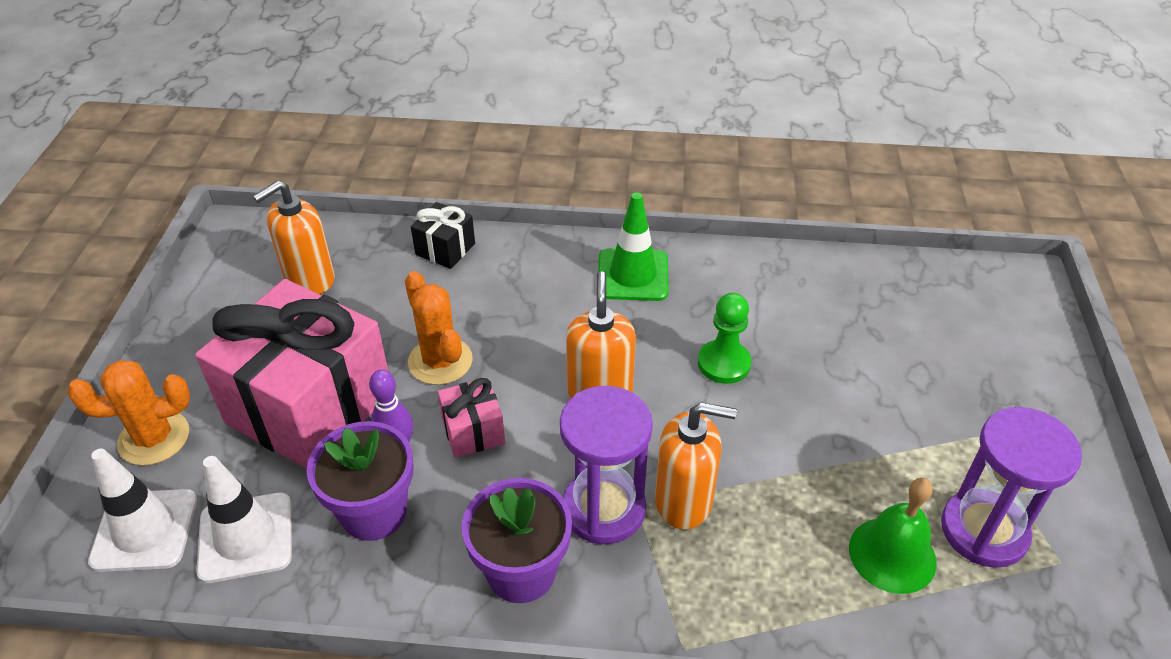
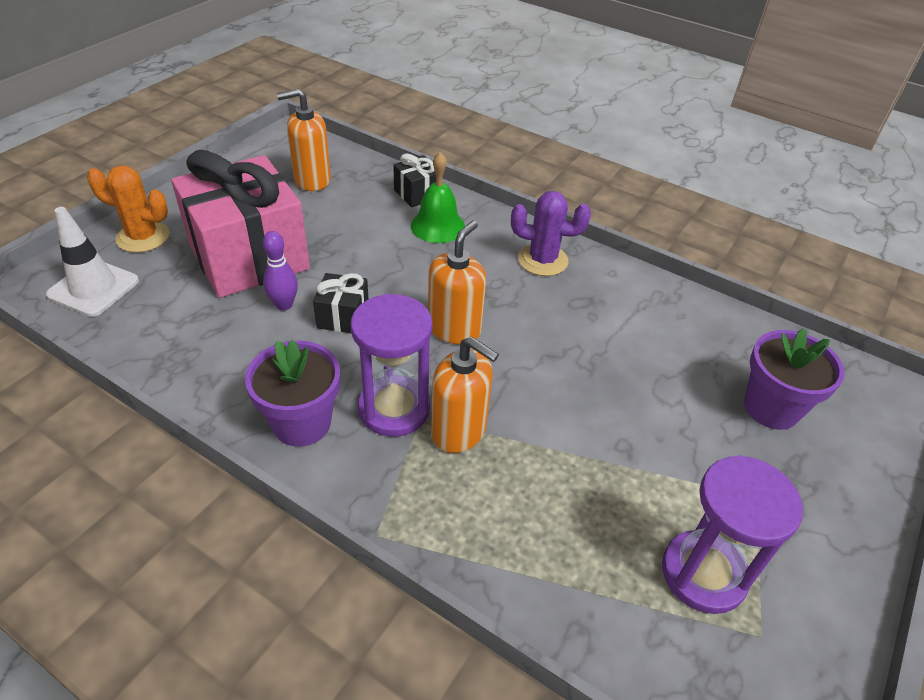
camera: 25 degrees right, 0 degrees up
white traffic cone [196,456,292,583] -> none
purple flower pot [307,421,414,541] -> purple flower pot moved to [744,328,844,430]
orange cactus [405,271,473,385] -> none
pink gift [438,378,505,458] -> black gift [313,273,369,333]
green traffic cone [598,192,669,301] -> purple cactus [511,191,591,276]
green pawn [698,293,751,384] -> none
green bell [849,478,937,594] -> green bell moved to [411,152,465,243]

